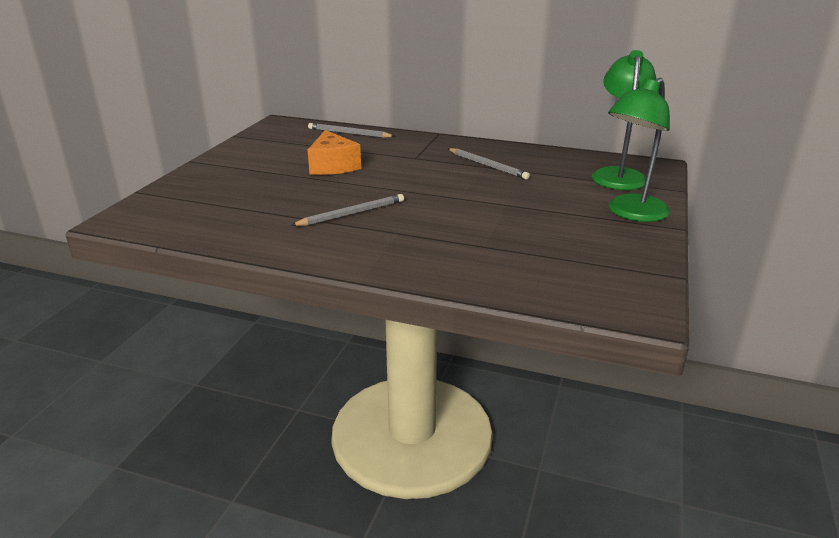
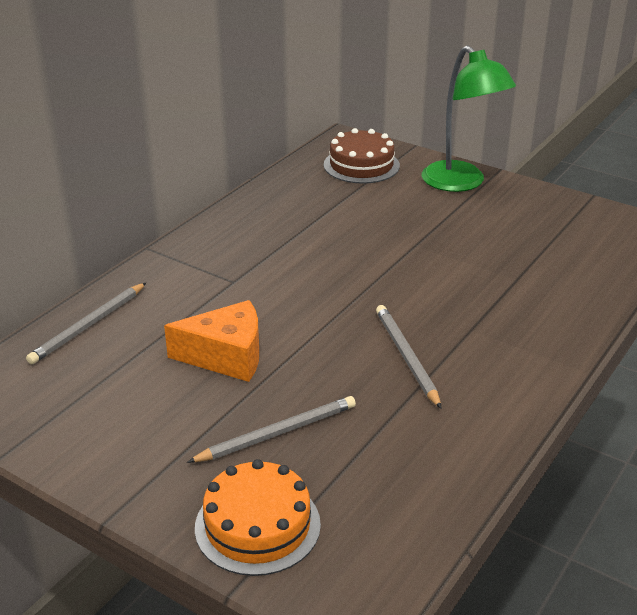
camera: 75 degrees left, 5 degrees up
grey pencil [447,148,530,179] -> grey pencil moved to [187,396,356,463]
green lamp [591,50,656,190] -> brown cake [324,128,400,184]
none -> orange cake [195,459,321,576]

